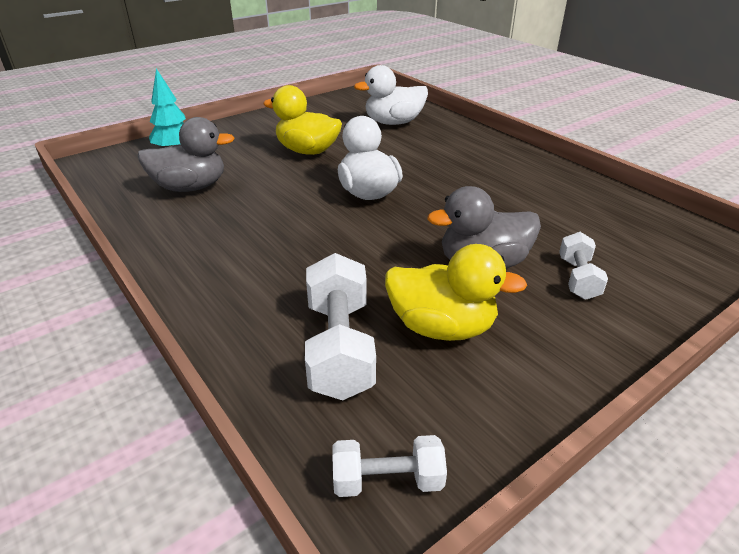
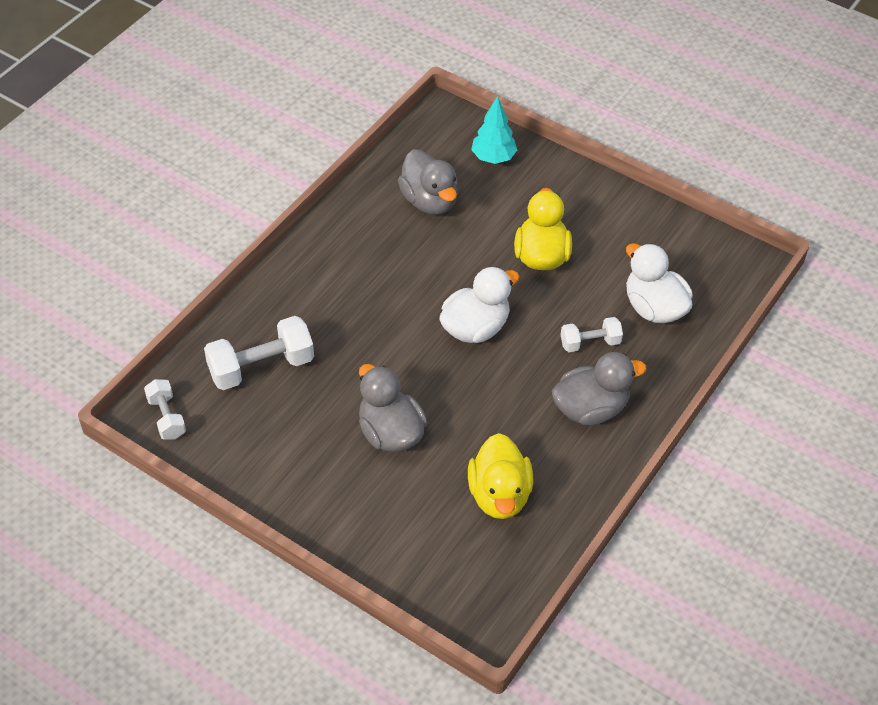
camera: 70 degrees right, 15 degrees up
yellow duck [385,244,527,341] -> yellow duck moved to [468,433,533,519]
white dumbbell [559,232,608,300] -> white dumbbell moved to [561,317,623,352]
none -> grey duck [552,352,646,425]

